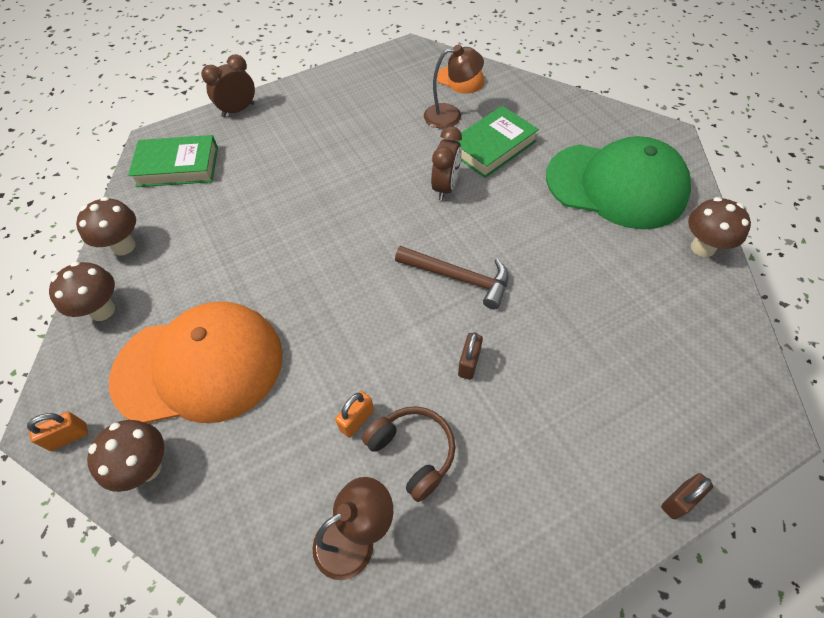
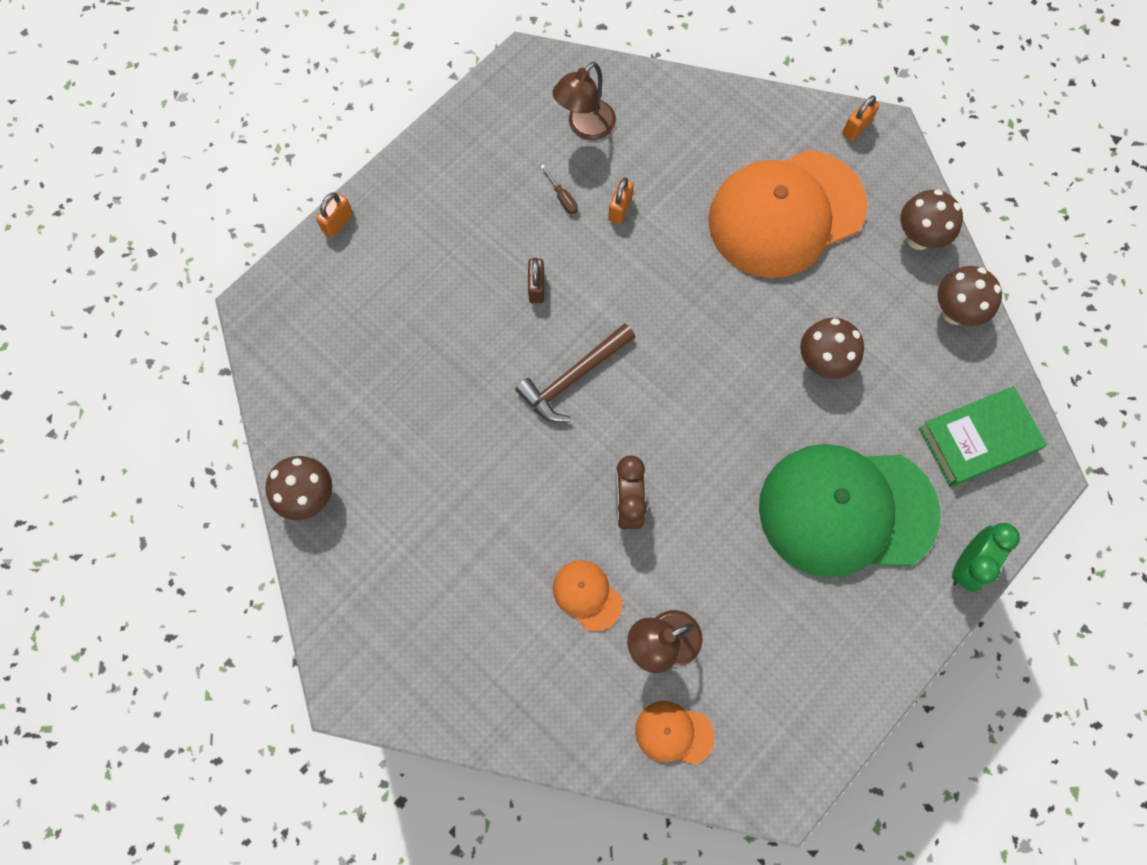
camera: 160 degrees right, 15 degrees up
brown mushroom [87,420,164,492] -> brown mushroom moved to [800,318,864,379]
brown clock [201,54,255,117] -> green clock [952,523,1020,592]
brown headphones [362,406,455,502] -> brown screwdriver [540,164,578,214]
brown hammer [395,246,509,309] -> brown hammer turned 45 degrees counterclockwise [515,323,635,422]
green book [454,106,539,178] -> orange cap [553,560,622,631]
green cap [546,136,691,229] -> green cap moved to [759,444,940,577]
brown padlock [661,473,713,519] -> orange padlock [316,193,353,238]

